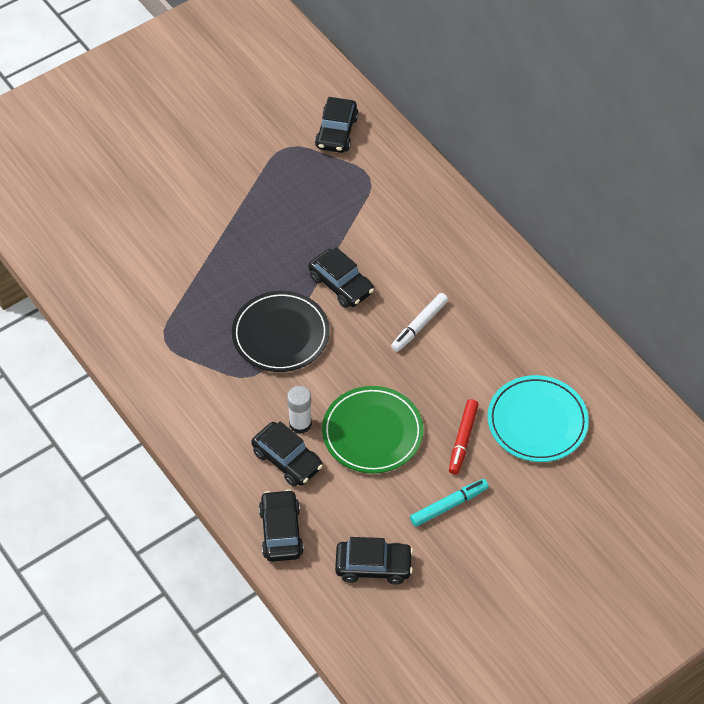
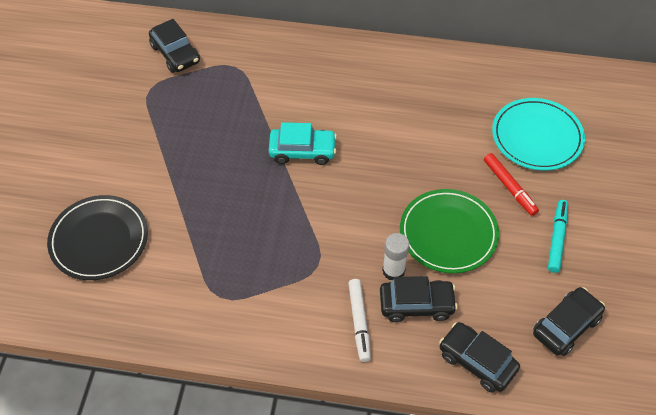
camera: 45 degrees left, 0 degrees up
black plate [232,291,329,372] -> black plate moved to [47,195,148,280]
black car [308,247,374,308] -> turquoise car [269,122,337,165]
white marker [391,293,448,352] -> white marker moved to [348,279,371,362]

